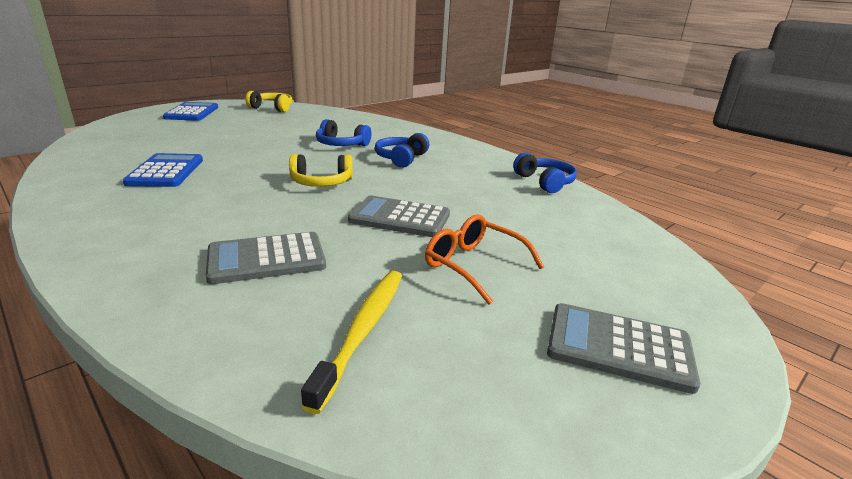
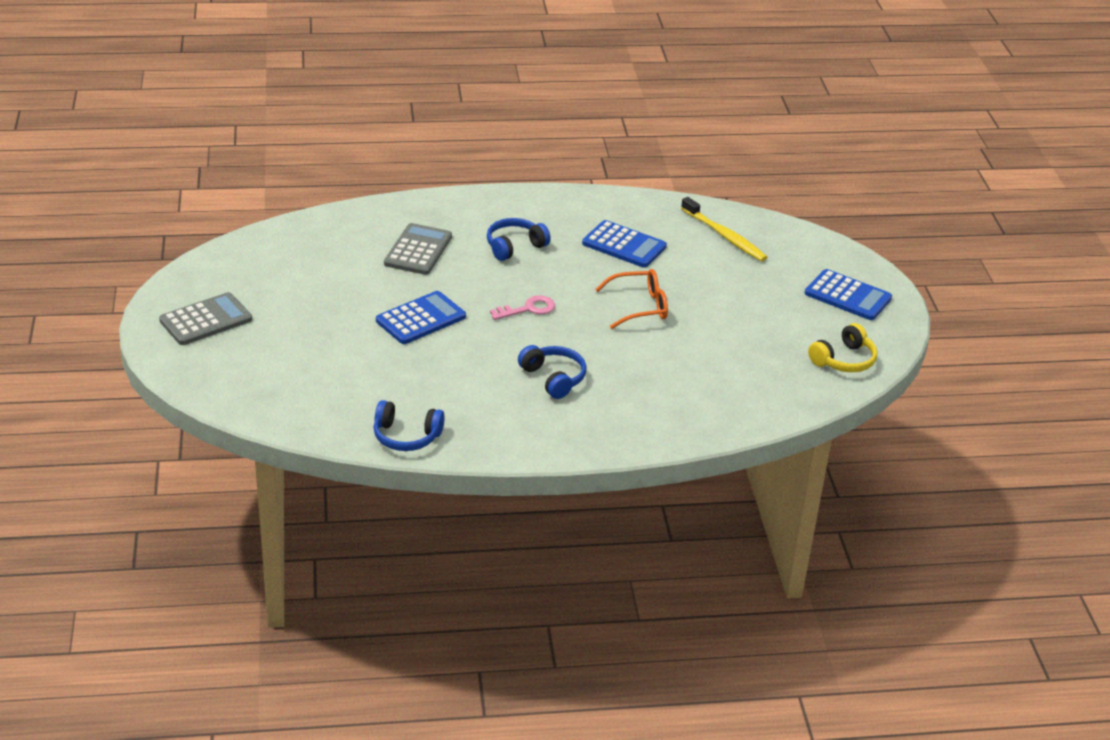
camera: 125 degrees right, 10 degrees up
yellow headphones [289,154,353,187] -> pink key [490,295,555,320]
yellow toothbrush [301,271,402,414] -> yellow toothbrush moved to [681,197,767,262]
blue headphones [316,119,371,146] -> blue headphones moved to [487,218,551,261]
grey calculator [348,196,450,237] -> blue calculator [376,291,466,344]
orange glasses [425,214,544,305] -> orange glasses moved to [595,269,668,329]

